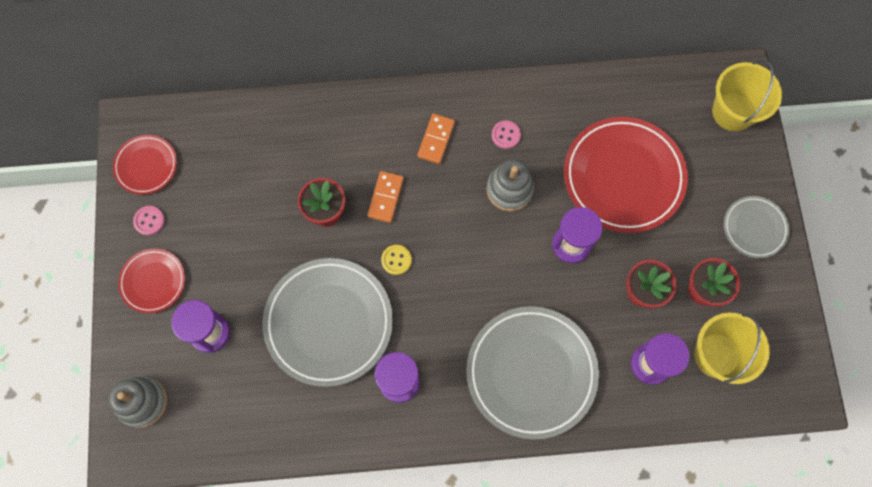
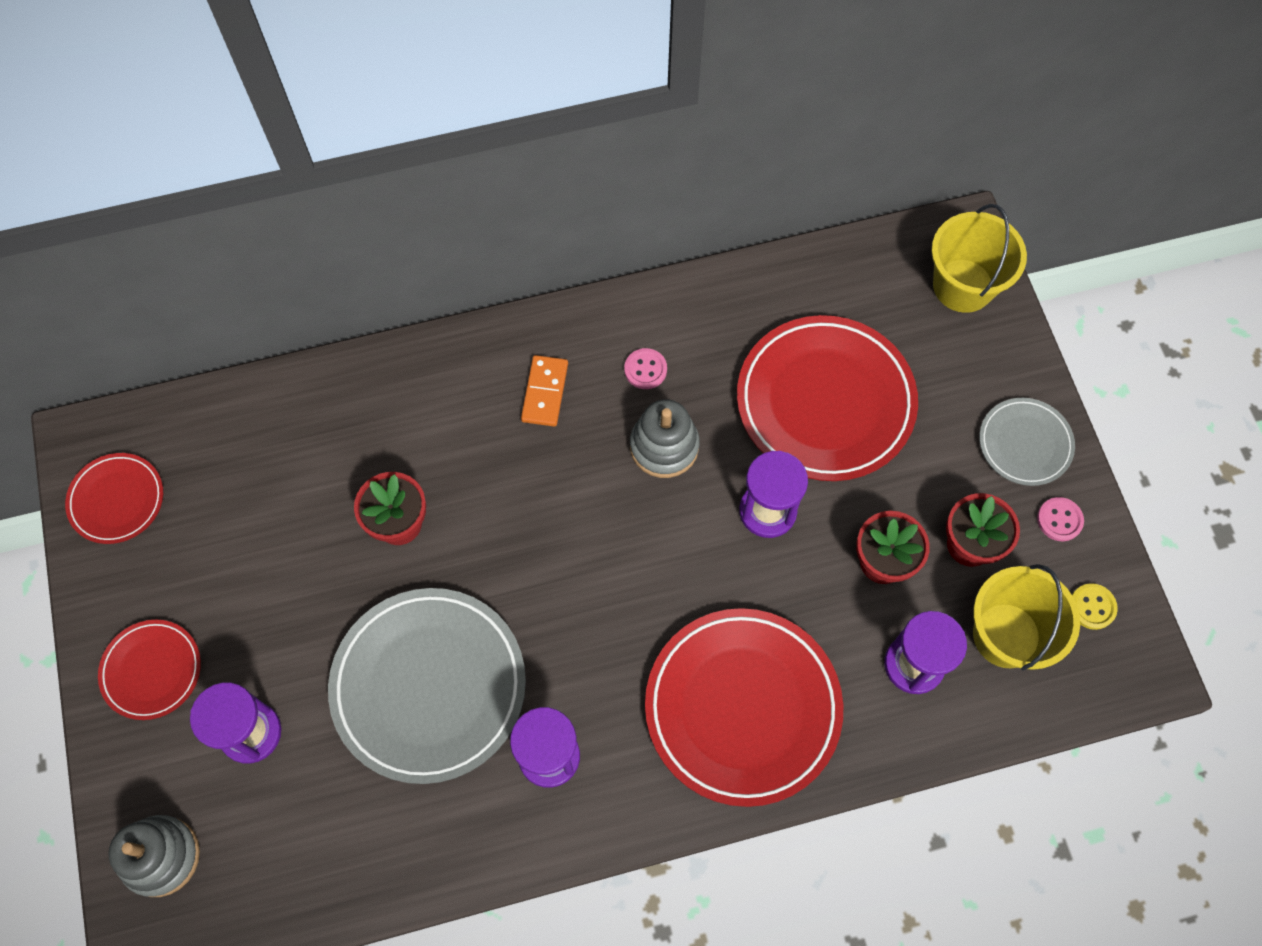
camera: 10 degrees left, 5 degrees down
pink button [133,206,165,235] -> pink button moved to [1037,497,1084,541]
orange domino [367,171,404,223] -> none
yellow button [381,245,412,275] -> yellow button moved to [1072,583,1118,630]
grey plate [466,306,599,439] -> red plate [645,608,843,807]

